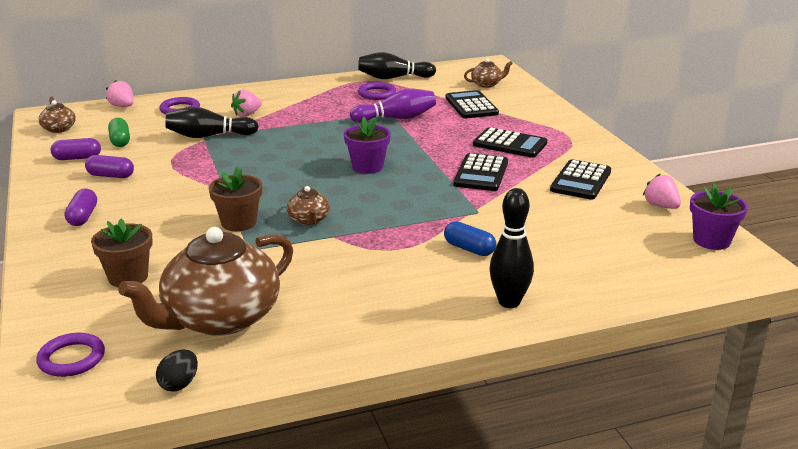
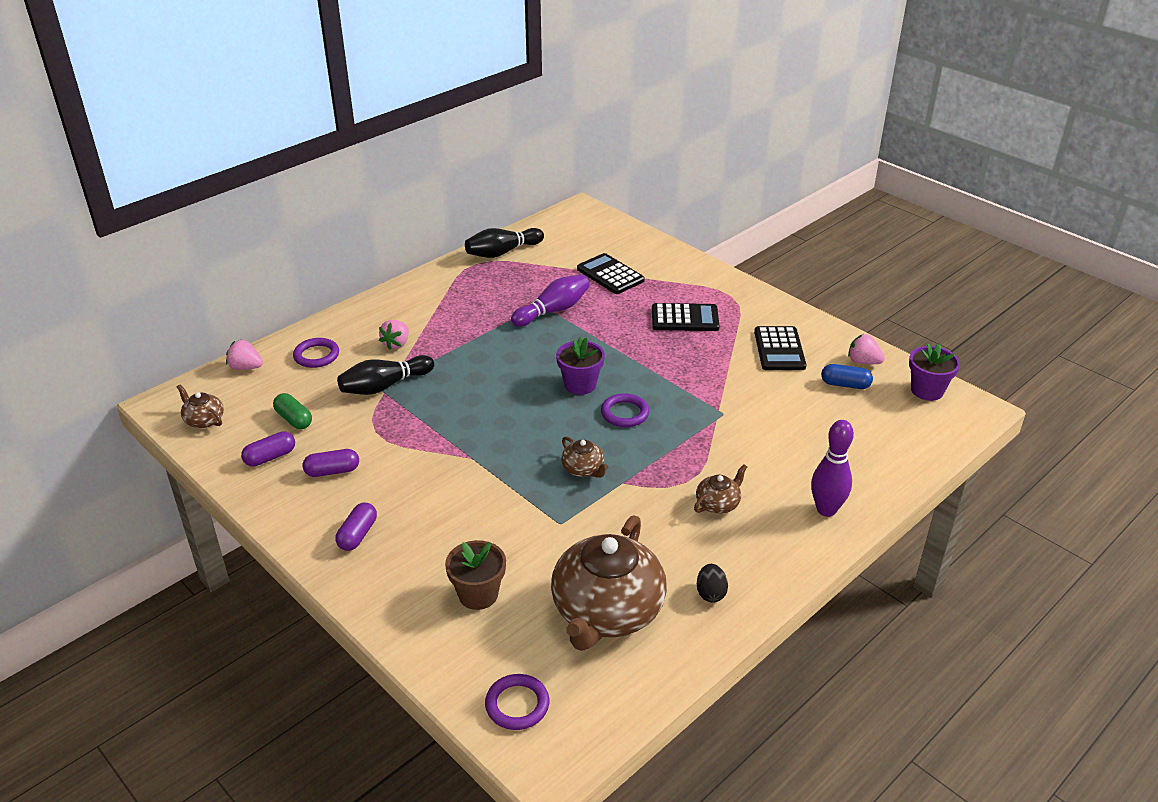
camera: 25 degrees left, 10 degrees up
purple capsule [64,189,97,226] -> purple capsule turned 45 degrees clockwise [336,502,377,551]
black egg [156,349,198,392] -> black egg moved to [697,564,728,603]
brown flower pot [209,167,262,231] -> none
purple ring [358,82,396,100] -> purple ring moved to [601,393,649,427]
blue capsule [444,221,496,256] -> blue capsule moved to [821,364,873,389]
black calculator [453,153,508,191] -> none
brown teapot [464,58,513,88] -> brown teapot moved to [694,464,747,514]
black bowling pin [489,188,534,308] -> purple bowling pin [811,420,854,517]

